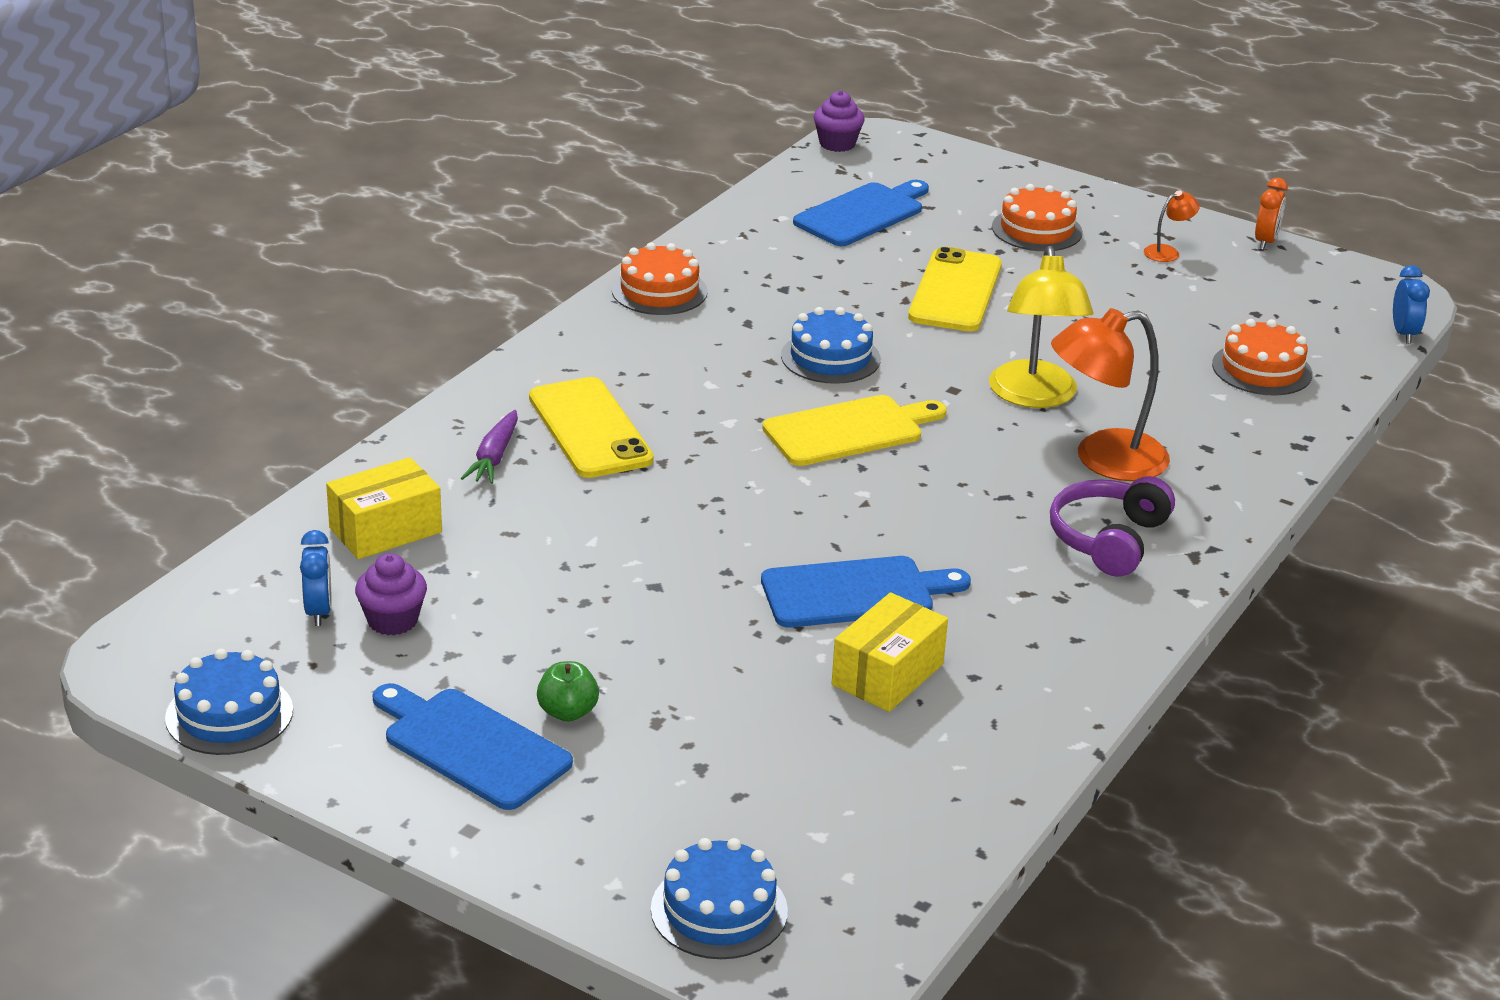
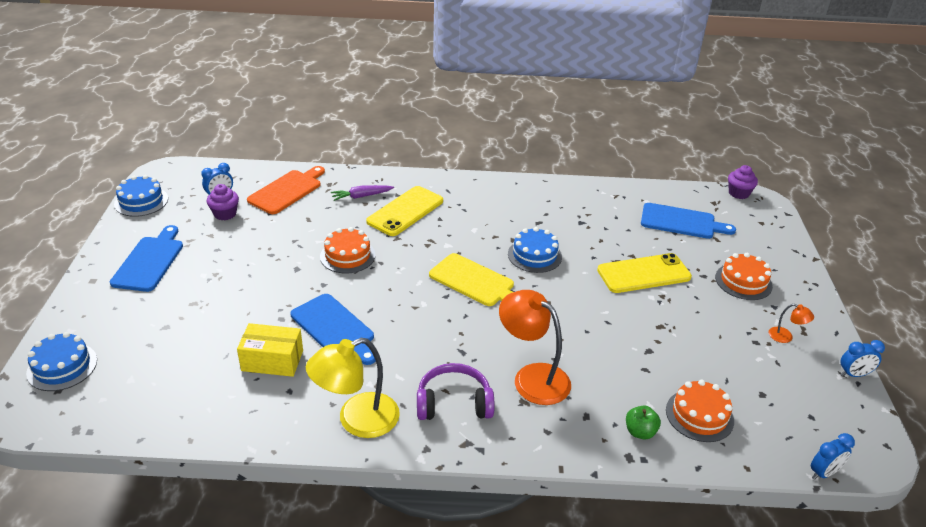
camera: 60 degrees right, 5 degrees up
yellow box [326,457,442,559] -> orange cutting board [247,166,325,214]
green apple [537,661,599,722] -> green apple moved to [626,405,661,439]
orange cake [612,243,708,315] -> orange cake moved to [320,227,376,273]
yellow lamp [989,246,1094,408] -> yellow lamp moved to [306,338,400,438]
orange clock [1255,178,1288,250] -> blue clock [841,340,885,377]

